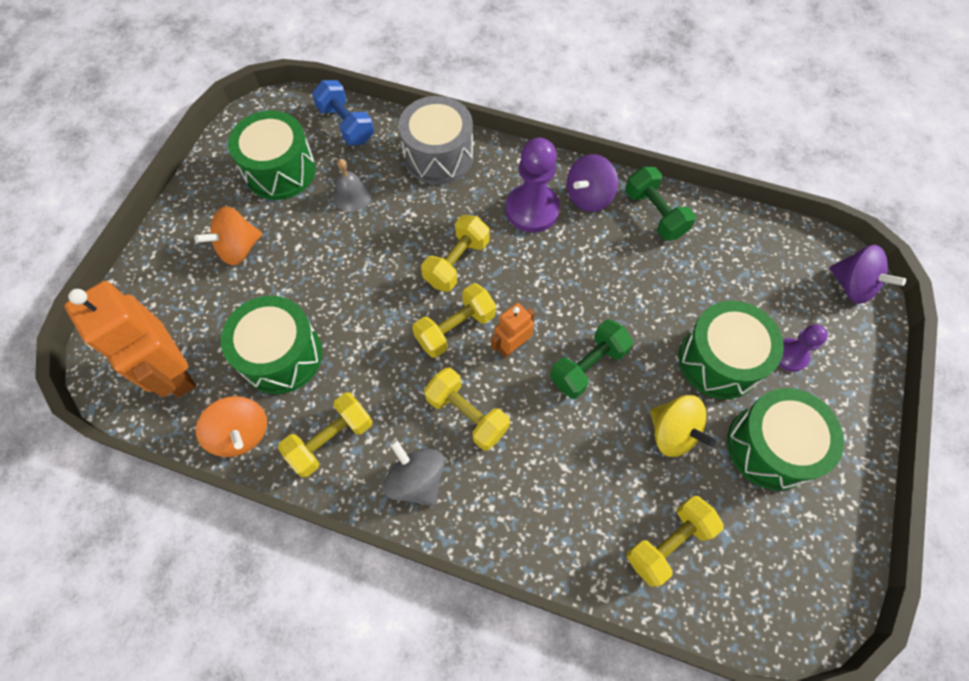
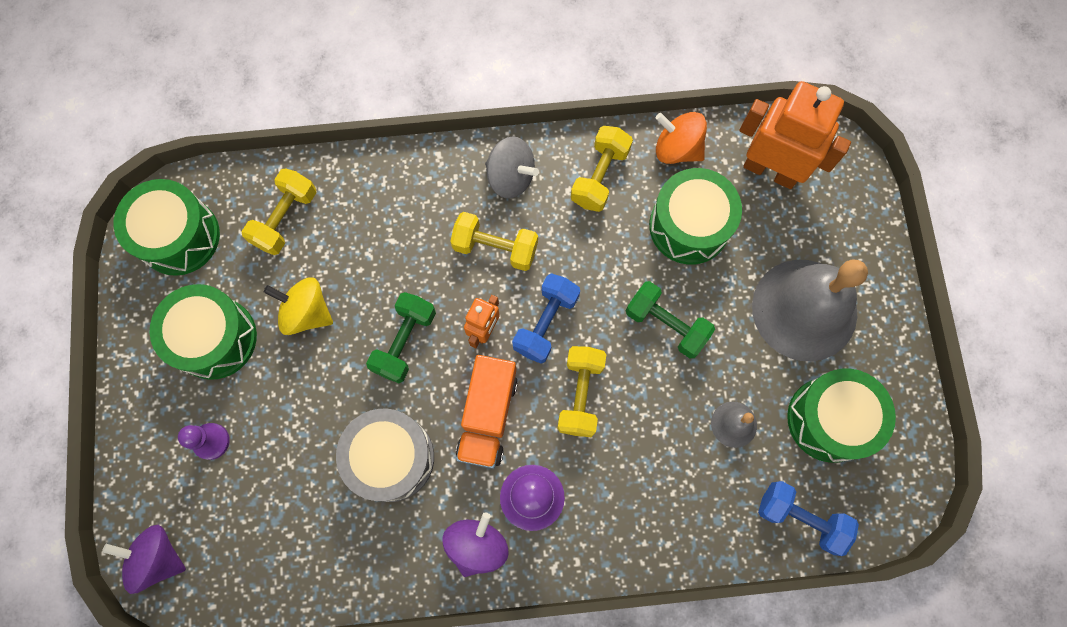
camera: 155 degrees right, 10 degrees up
orange spinning top [194,206,262,265] -> grey bell [752,260,868,361]
grey drum [398,96,474,185] -> grey drum moved to [336,409,434,502]
yellow dumbbell [412,283,496,358] -> blue dumbbell [512,273,580,364]
green dumbbell [625,167,696,241] -> green dumbbell moved to [626,281,715,358]
green drum [679,301,784,399] -> green drum moved to [114,179,220,276]
none -> orange truck [456,355,518,469]

